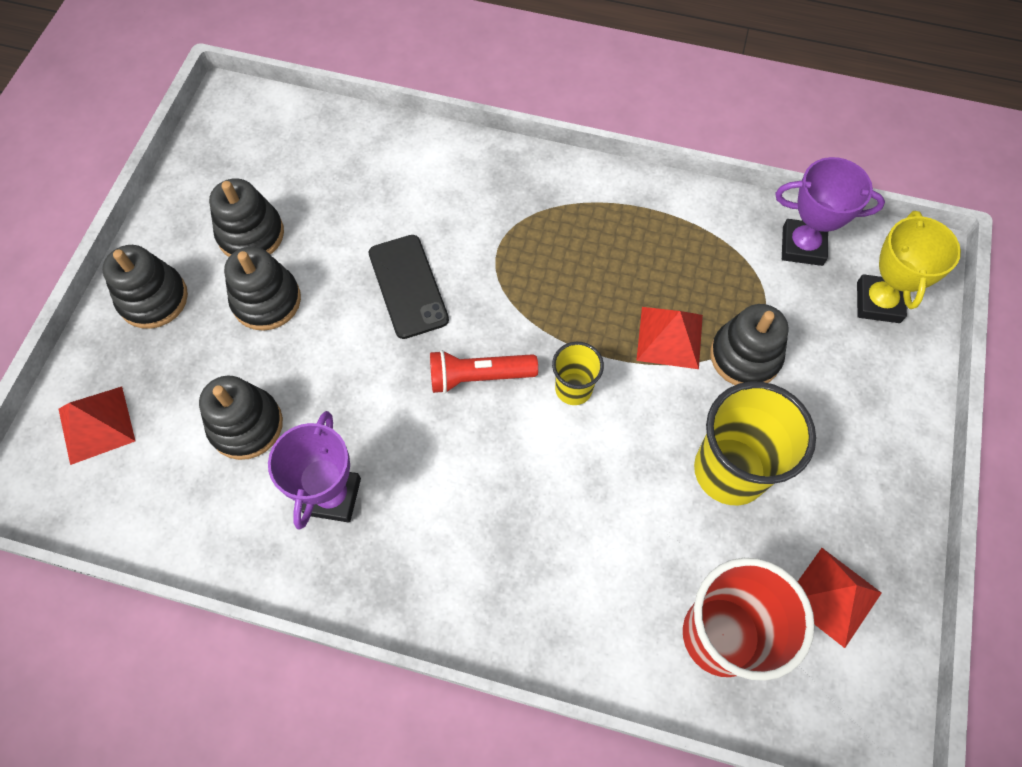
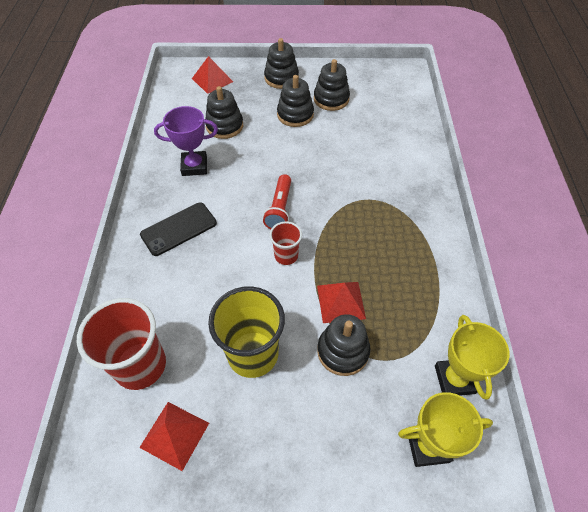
camera: 75 degrees right, 10 degrees down
black phone [369,235,449,339] -> black phone moved to [140,203,217,256]
red flashlight [430,350,538,394] -> red flashlight turned 150 degrees counterclockwise [263,174,291,229]
yellow cup [552,342,604,405] -> red cup [269,221,302,265]
purple trophy [775,157,885,266] -> yellow trophy [435,315,509,400]

